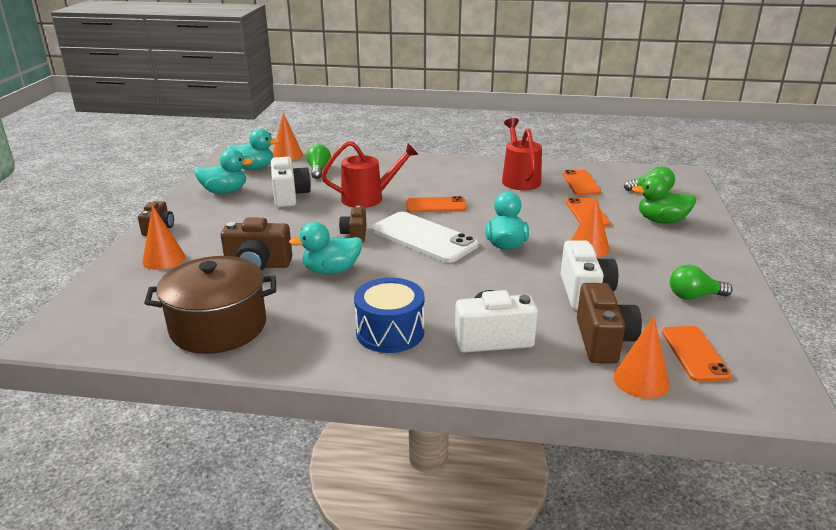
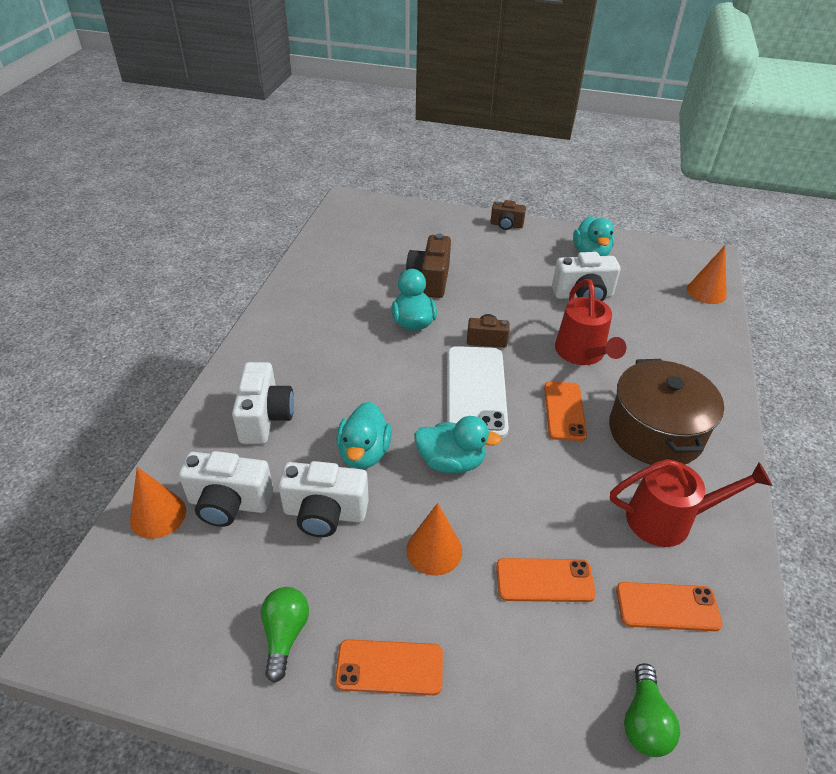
camera: 95 degrees right, 15 degrees up
orange cone [142,205,185,270] -> none
brown pot [144,256,276,354] -> brown pot moved to [609,359,724,465]
turquoise duck [226,129,280,170] -> turquoise duck moved to [336,401,392,469]
green light bulb [306,144,331,179] -> none
blue drum [354,278,424,353] -> none
white phone [372,212,479,263] -> white phone turned 45 degrees counterclockwise [447,346,509,439]
brown camera [577,283,642,363] -> white camera [179,451,274,527]
green duck [632,175,696,224] -> none
orange phone [662,326,732,382] -> orange phone moved to [335,639,443,695]

